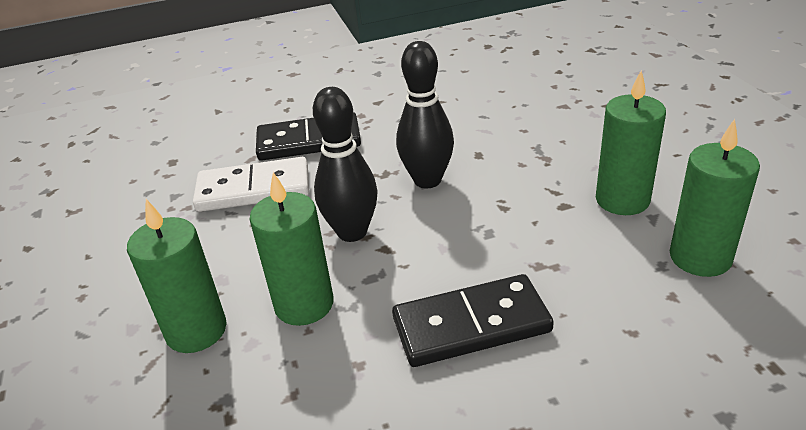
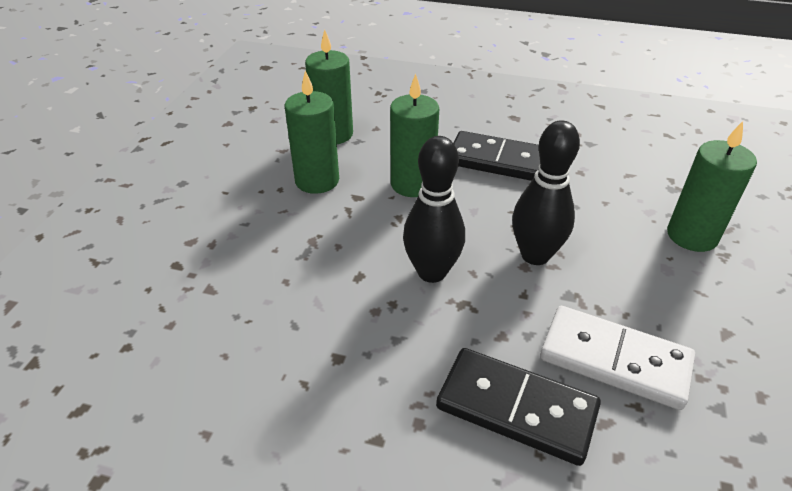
camera: 150 degrees left, 5 degrees up
green candle [249,172,333,326] -> green candle moved to [390,73,439,197]

